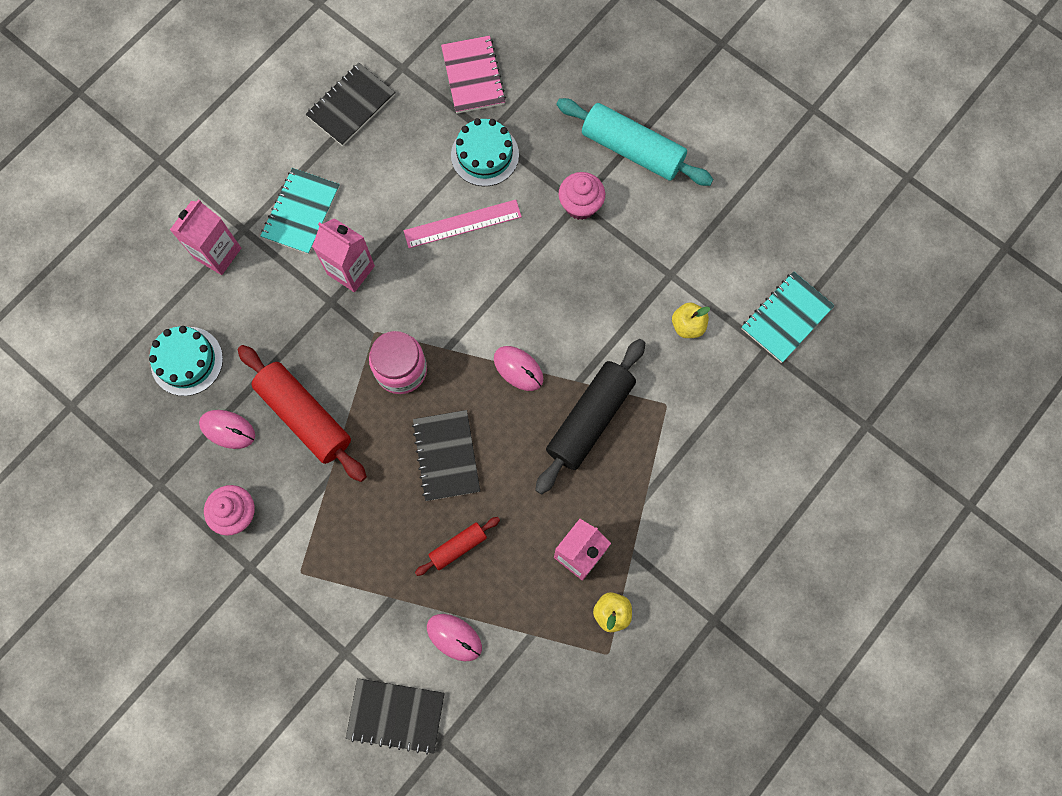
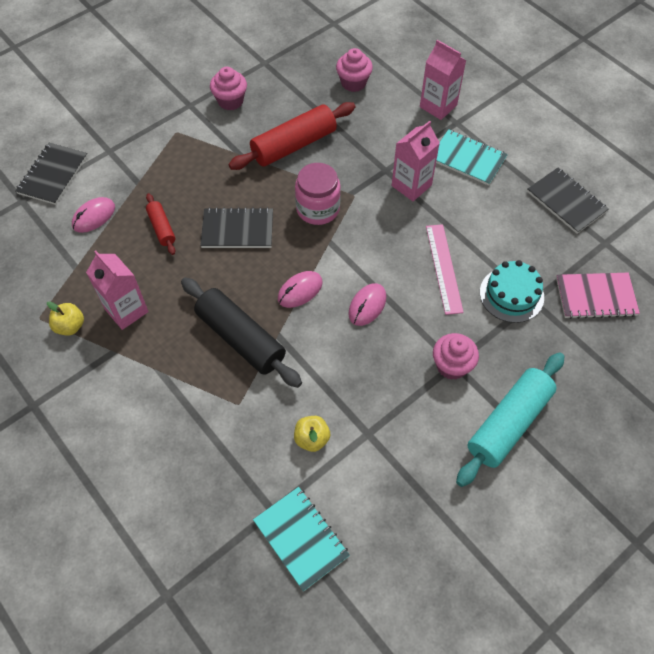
camera: 100 degrees right, 15 degrees down
turquoise cake [149,326,223,396] -> pink cupcake [336,48,373,92]
pink mouse [199,410,255,449] -> pink mouse moved to [348,283,387,326]

